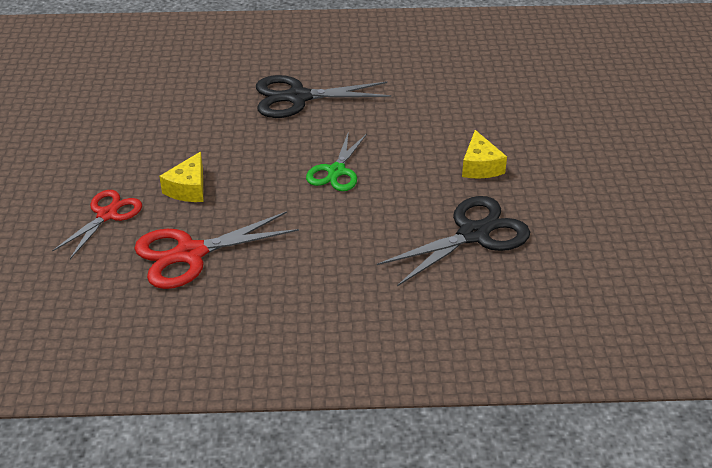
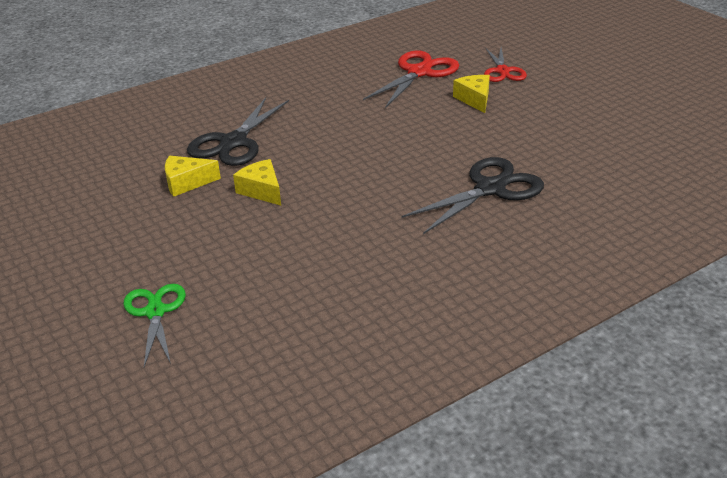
camera: 150 degrees right, 5 degrees down
green scissors [306,131,367,191] -> green scissors moved to [123,284,186,367]
none -> yellow cheese [165,156,221,197]

